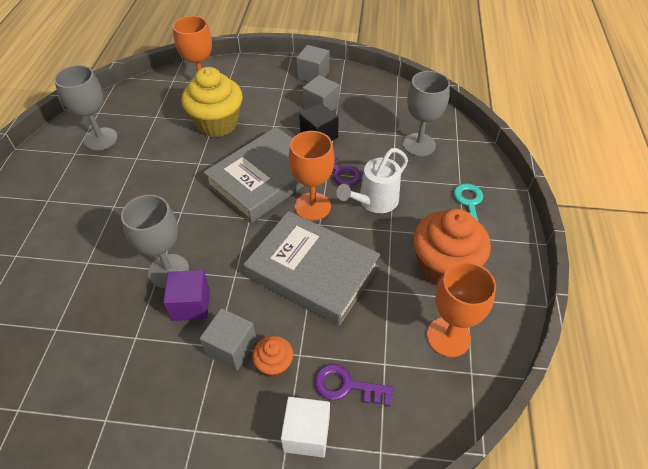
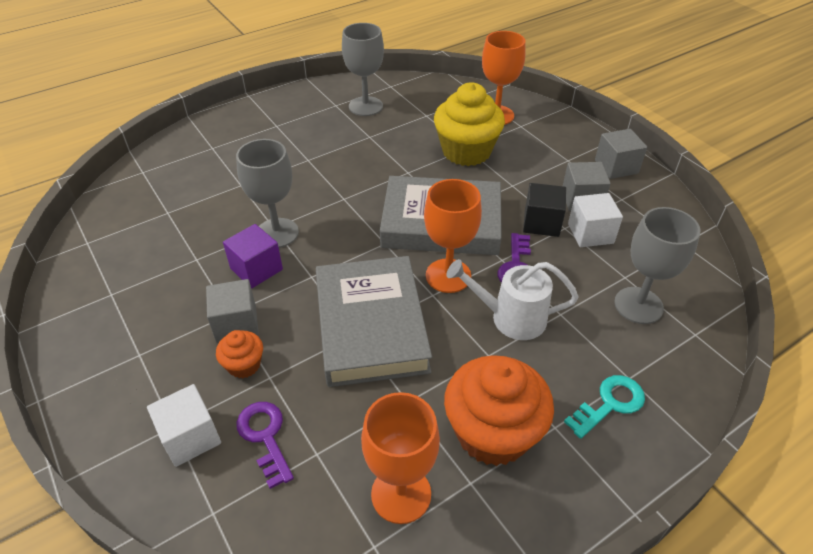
camera: 50 degrees right, 5 degrees down
none -> white cube [568,193,623,247]

